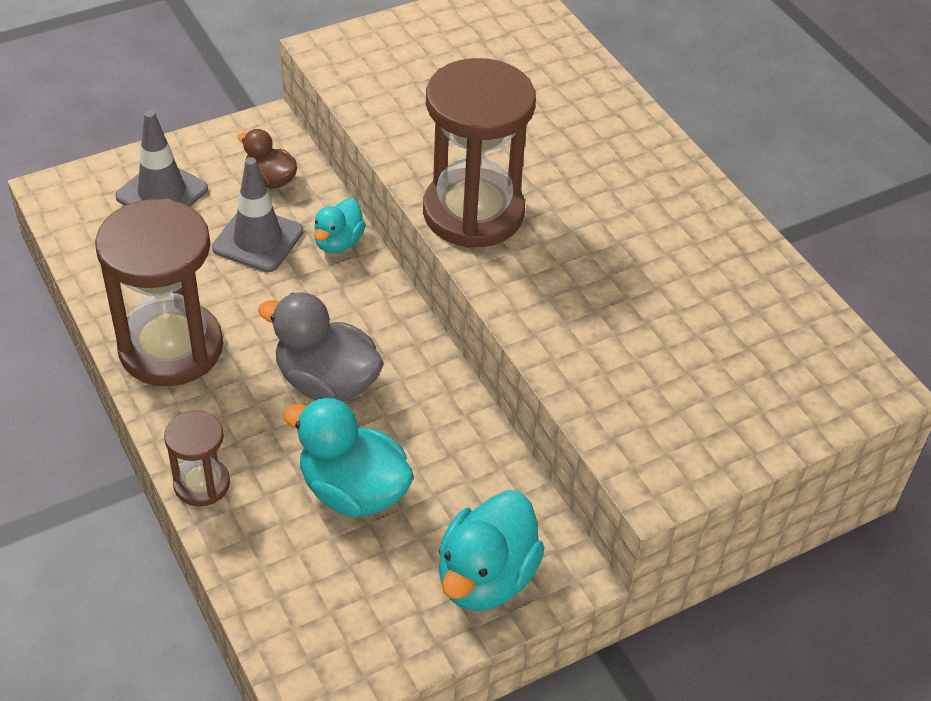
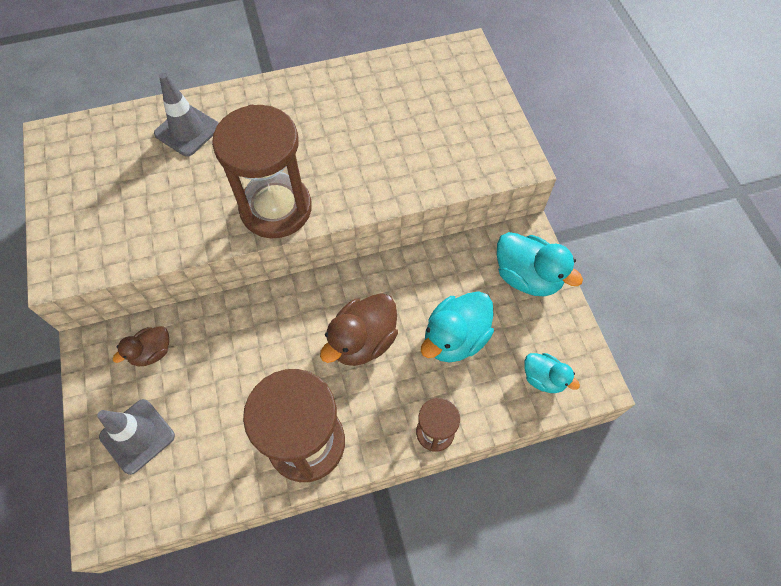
camera: 75 degrees left, 15 degrees up
grey traffic cone [212,157,303,272] -> grey traffic cone moved to [154,73,219,156]
grey duck [258,292,384,402] -> brown duck [320,293,398,366]
turquoise duck [314,198,366,253] -> turquoise duck moved to [524,353,580,393]

